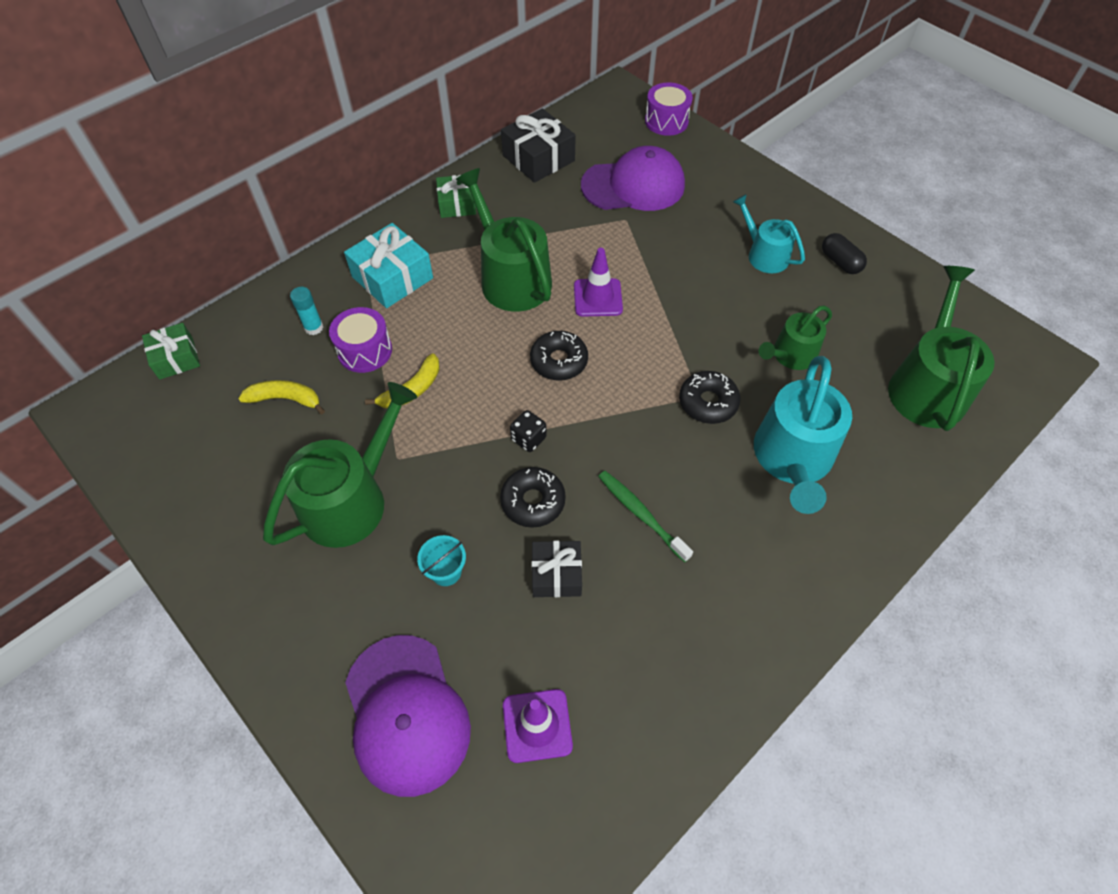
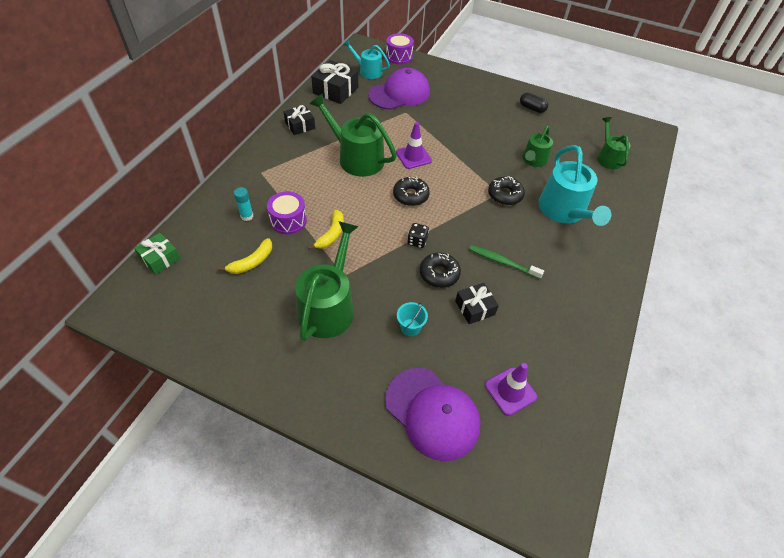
camera: 25 degrees left, 5 degrees down
yellow banana [238,380,325,414] -> yellow banana turned 150 degrees clockwise [218,238,272,274]
turquoise gift [344,223,433,308] -> none
green gift [436,175,476,218] -> black gift [284,105,315,135]
turquoise watering can [733,194,805,273] -> turquoise watering can moved to [344,40,390,79]
green watering can [888,266,995,431] -> green watering can [597,117,631,169], size x0.59

